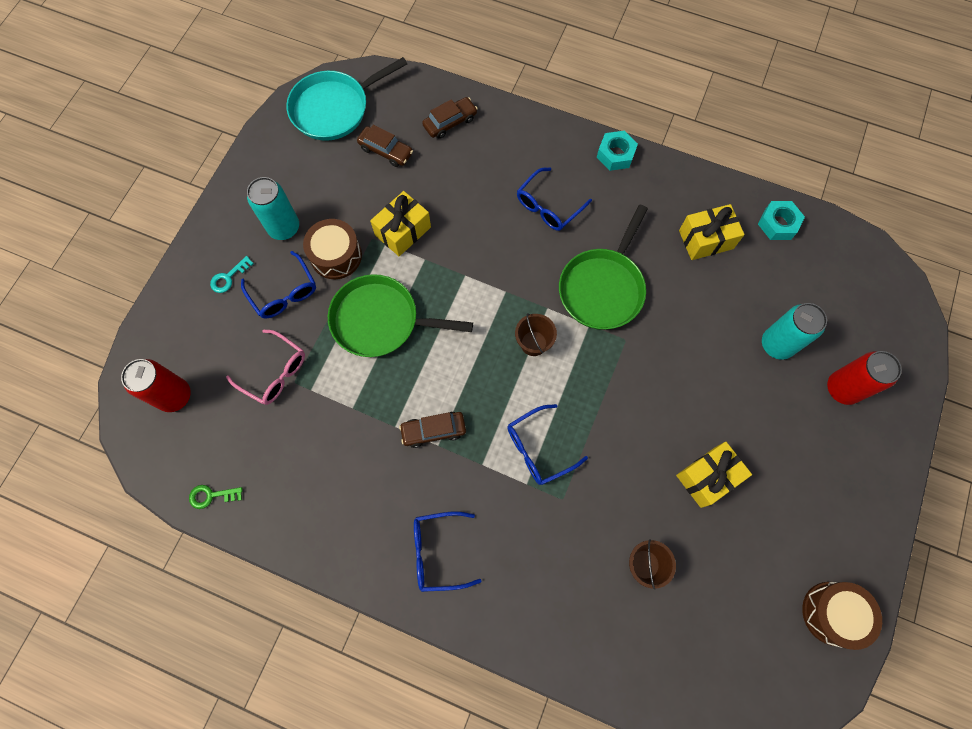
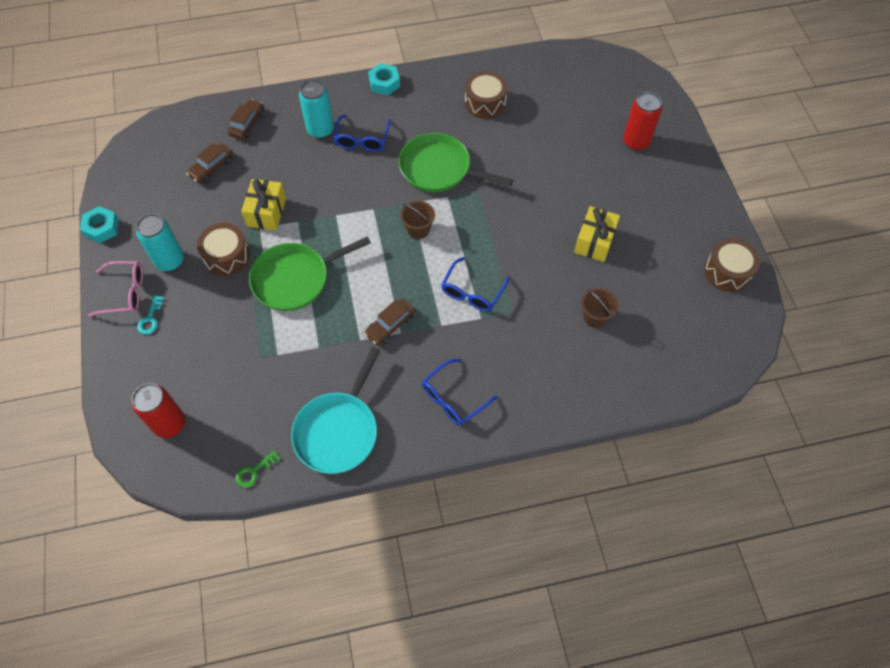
camera: 35 degrees left, 10 degrees down
pink glasses [226,330,305,405] -> pink glasses moved to [88,261,143,317]
blue glasses [241,251,316,319] -> none
turquoise pan [286,57,407,141] -> turquoise pan moved to [291,347,380,474]
brown car [357,125,413,167] -> brown car turned 135 degrees clockwise [186,143,234,183]
green pan [559,205,648,330] -> green pan turned 120 degrees clockwise [399,133,513,192]
yellow gift [679,204,745,260] -> brown drum [465,71,507,119]
turquoise nut [758,201,805,240] -> turquoise nut moved to [80,206,119,243]
turquoise can [762,303,827,360] -> turquoise can moved to [299,79,334,139]

